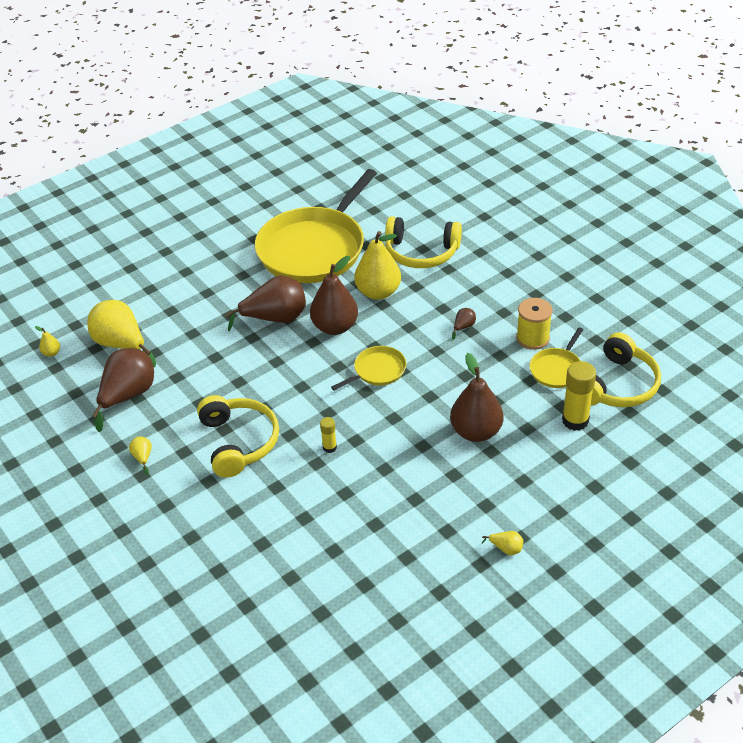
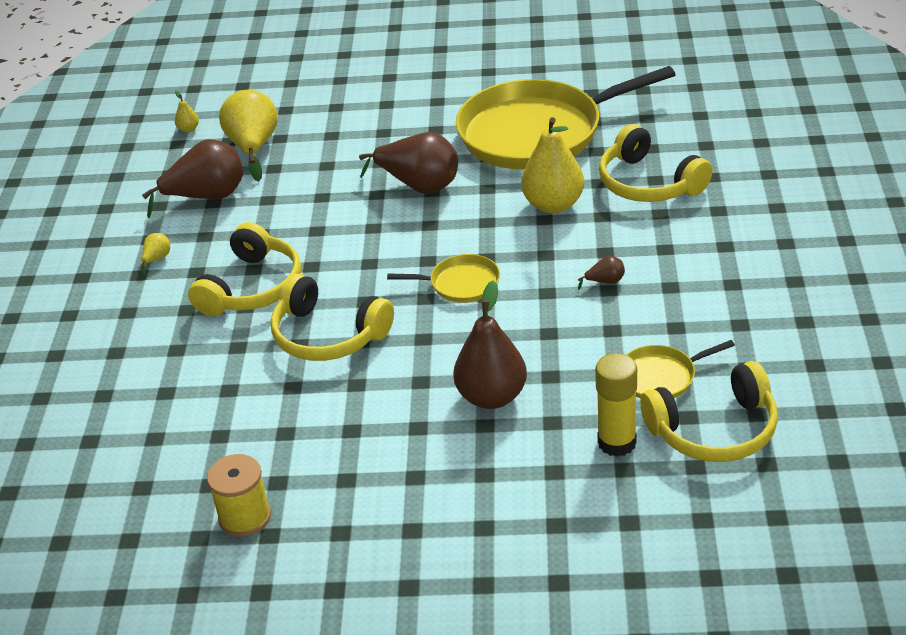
camera: 40 degrees right, 5 degrees down
brown pear [310,256,358,335] -> none
yellow glue stick [320,417,337,453] -> yellow headphones [271,274,394,361]
yellow pear [482,531,523,555] -> none
yellow spool [516,298,552,350] -> yellow spool moved to [207,454,271,537]

